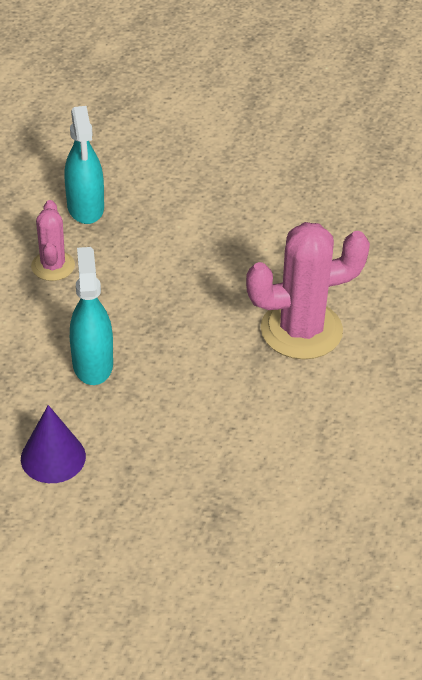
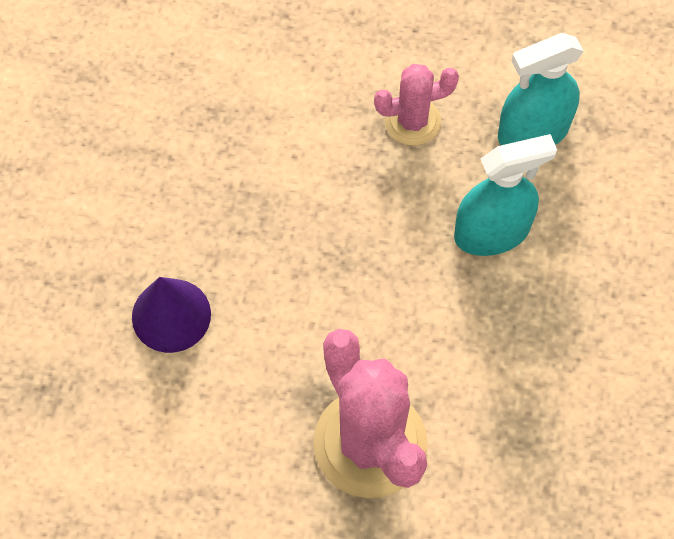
camera: 80 degrees right, 20 degrees up
purple cone [21,405,86,483] -> purple cone moved to [132,277,211,353]
turquoise spray bottle [70,247,113,385] -> turquoise spray bottle moved to [454,134,557,256]

